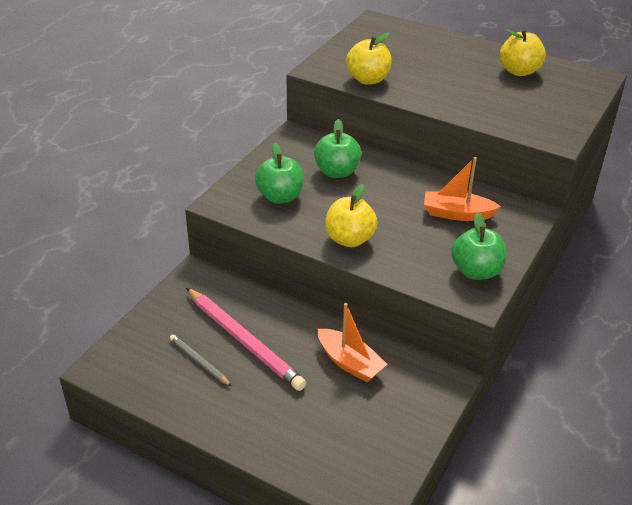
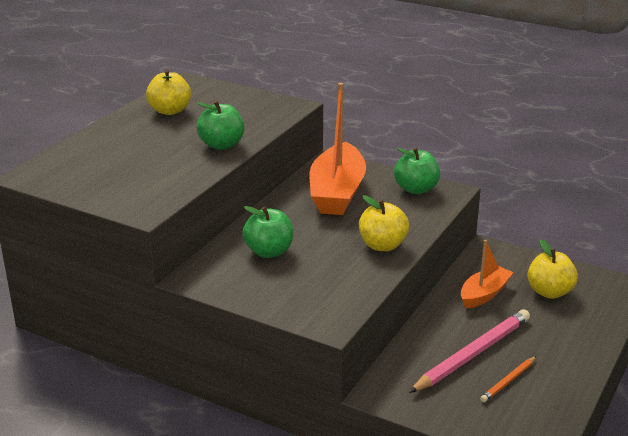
camera: 90 degrees left, 10 degrees down
grey pencil [170,334,231,386] -> orange pencil [480,356,536,402]
green apple [255,143,304,204] -> green apple moved to [197,101,244,150]
yellow apple [346,32,392,85] -> yellow apple moved to [527,239,578,299]
orange boat [424,157,501,221] -> orange boat [310,83,366,215], size x1.76

